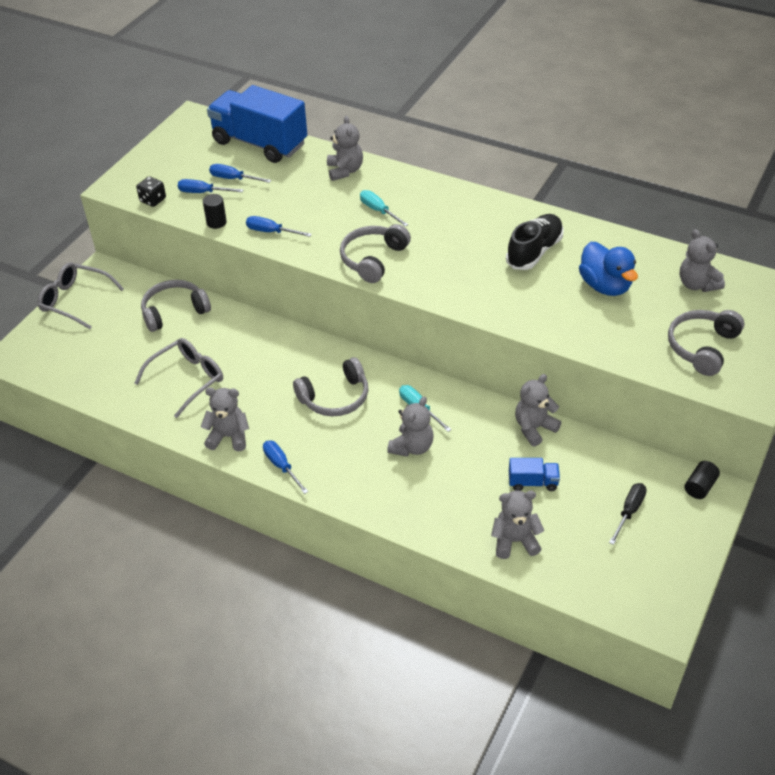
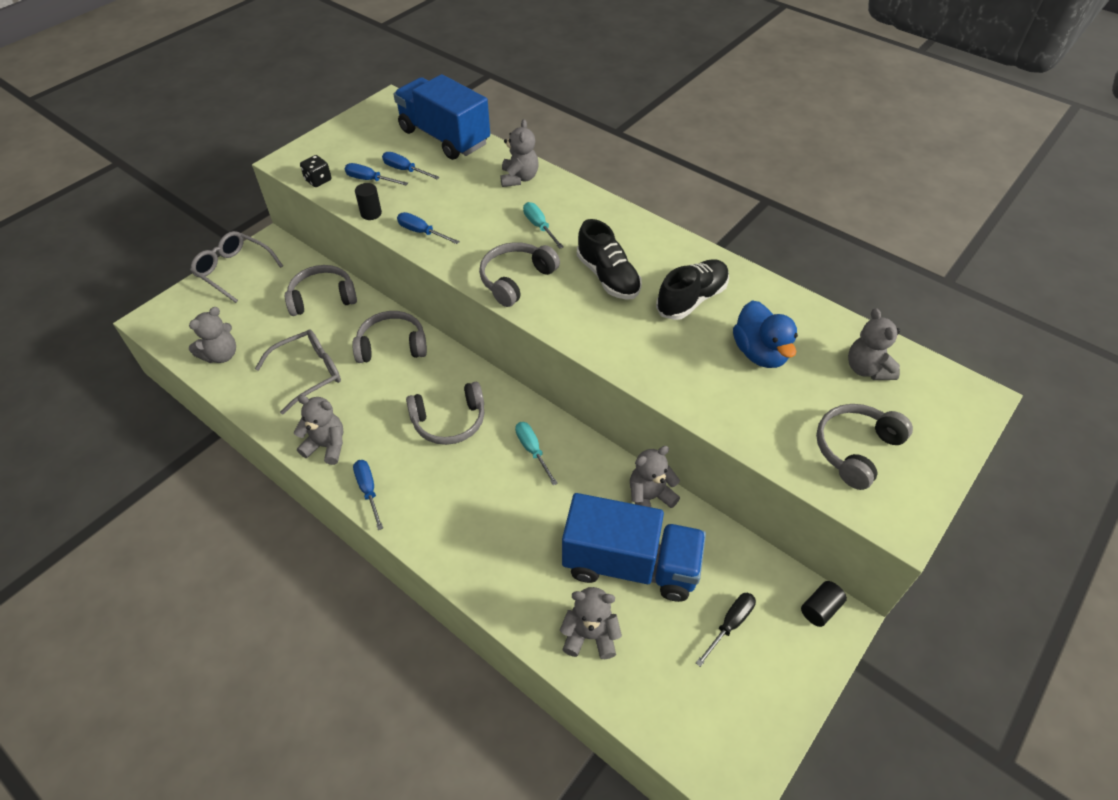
camera: 10 degrees right, 5 degrees up
grey teddy bear [387,397,434,457] -> grey teddy bear moved to [189,307,236,363]
blue truck [509,458,560,491] -> blue truck [562,493,706,602], size x2.36
none -> grey headphones [352,311,427,363]
none -> black shoe [577,219,642,300]

